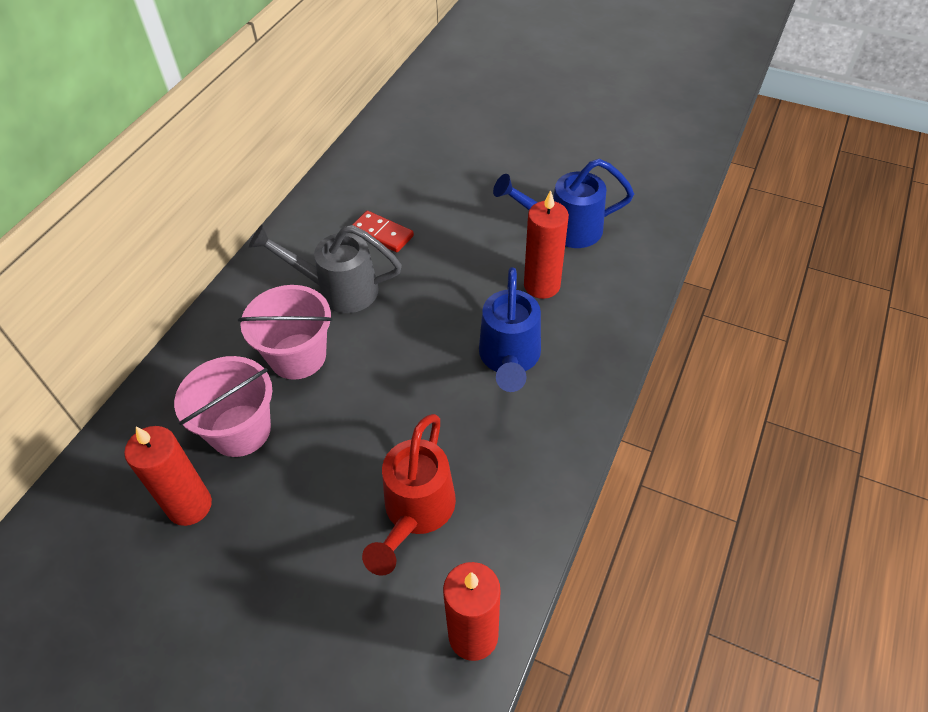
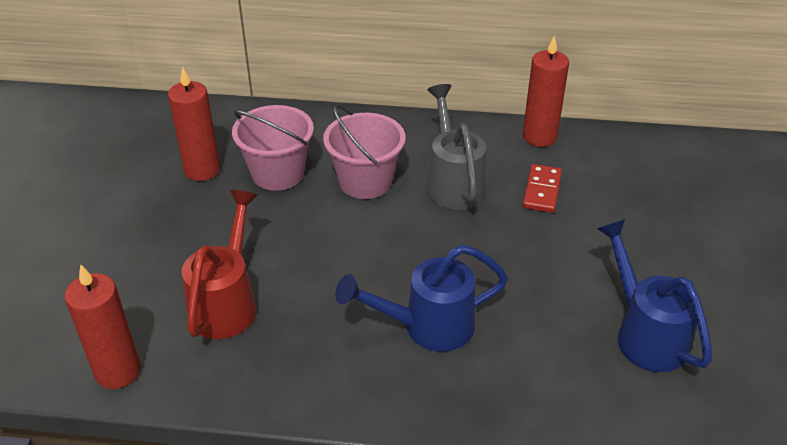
camera: 70 degrees right, 10 degrees down
red watering can [362,414,456,576] -> red watering can turned 105 degrees clockwise [182,190,258,339]
red candle [524,190,569,299] -> red candle moved to [523,36,569,147]

